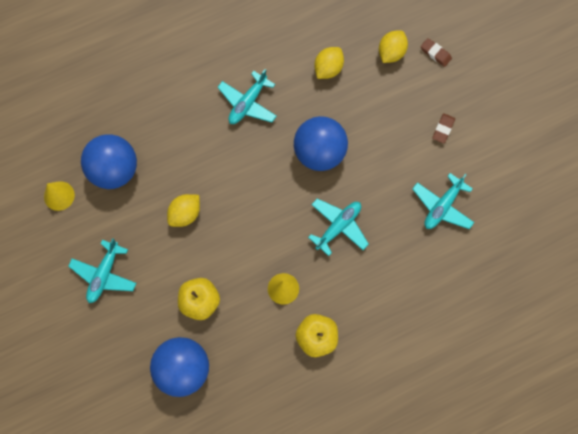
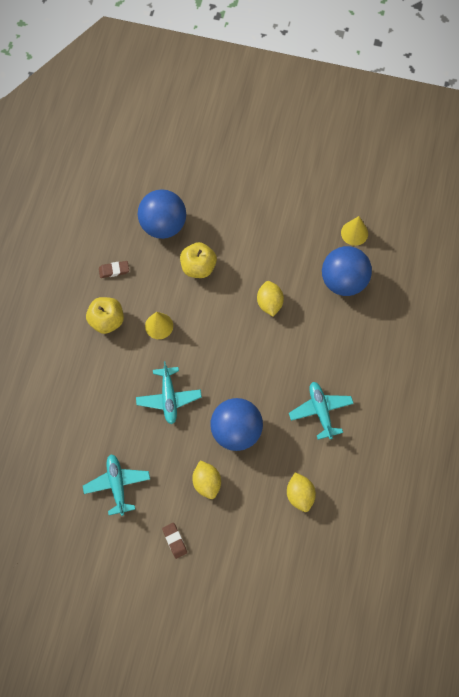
camera: 130 degrees right, 5 degrees down
turquoise plane [68,238,137,303] -> none
yellow lemon [379,30,408,63] -> yellow lemon moved to [192,460,221,499]
brown eraser [421,38,452,67] -> brown eraser moved to [99,261,129,278]

